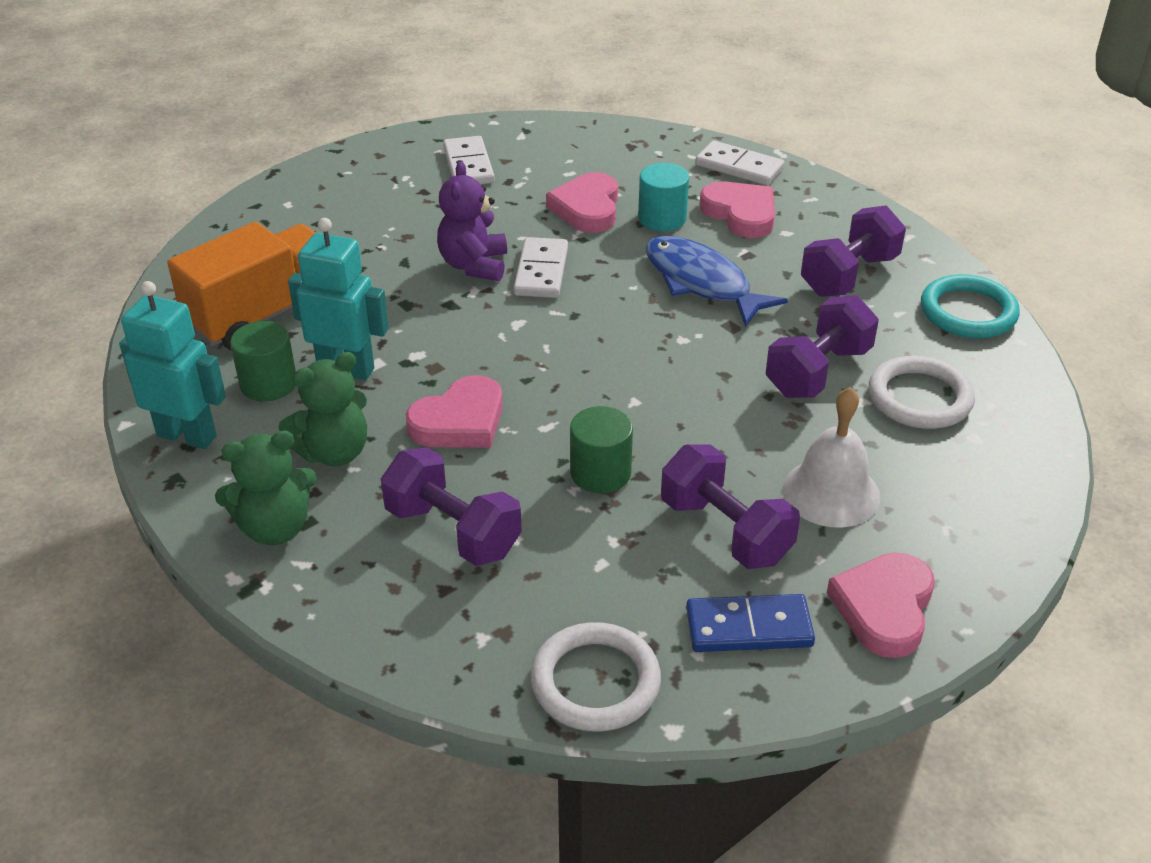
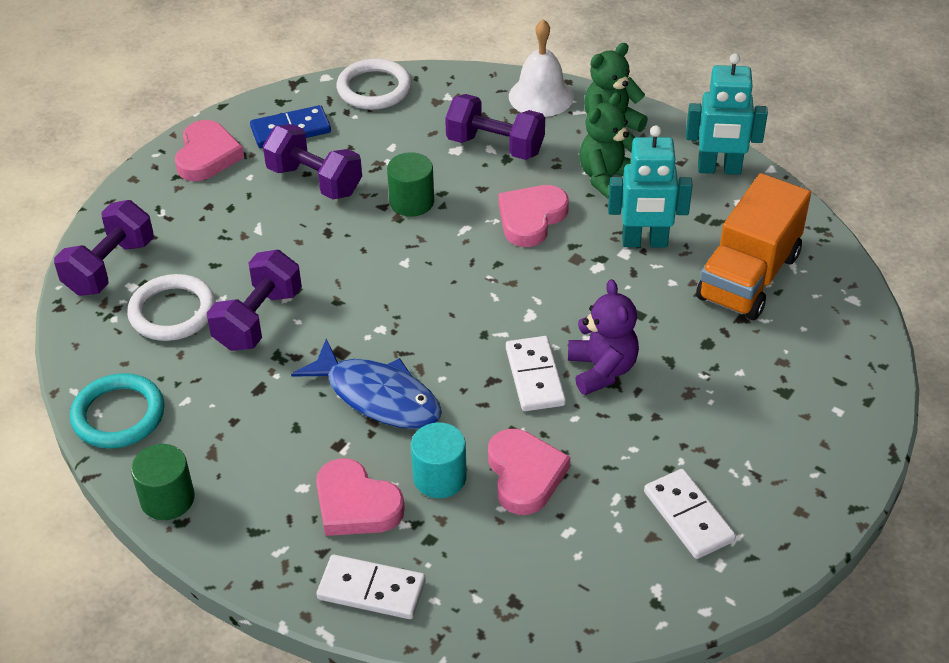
camera: 165 degrees right, 5 degrees up
green cylinder [230,321,296,401] -> green cylinder moved to [131,444,195,520]
white bell [783,387,881,528] -> white bell moved to [509,19,574,117]
purple dumbbell [801,205,906,297] -> purple dumbbell moved to [54,200,154,296]

